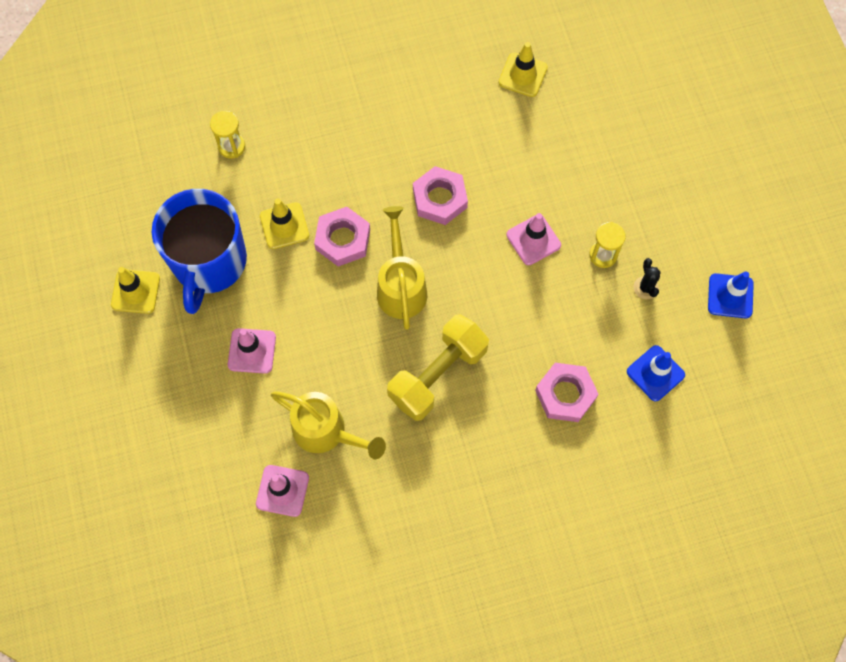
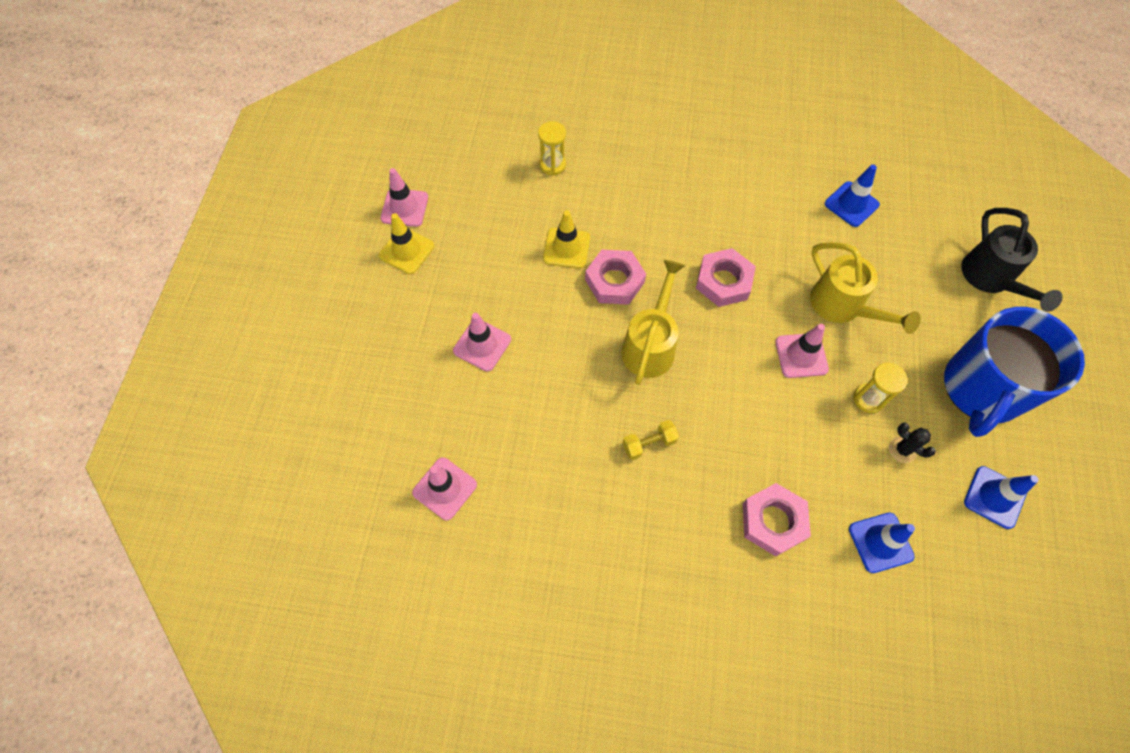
camera: 25 degrees right, 5 degrees down
blue mug [152,189,247,314] -> blue mug moved to [944,307,1085,437]
yellow watering can [271,391,386,459] -> yellow watering can moved to [810,242,921,334]
yellow dumbbell [387,314,489,421] -> yellow dumbbell [623,420,679,460], size x0.45
yellow traffic cone [499,42,548,97] -> blue traffic cone [825,165,880,227]
black cactus [634,258,660,299] -> black cactus turned 60 degrees counterclockwise [889,422,936,463]
none -> pink traffic cone [380,168,428,227]
none -> black watering can [961,208,1063,312]

